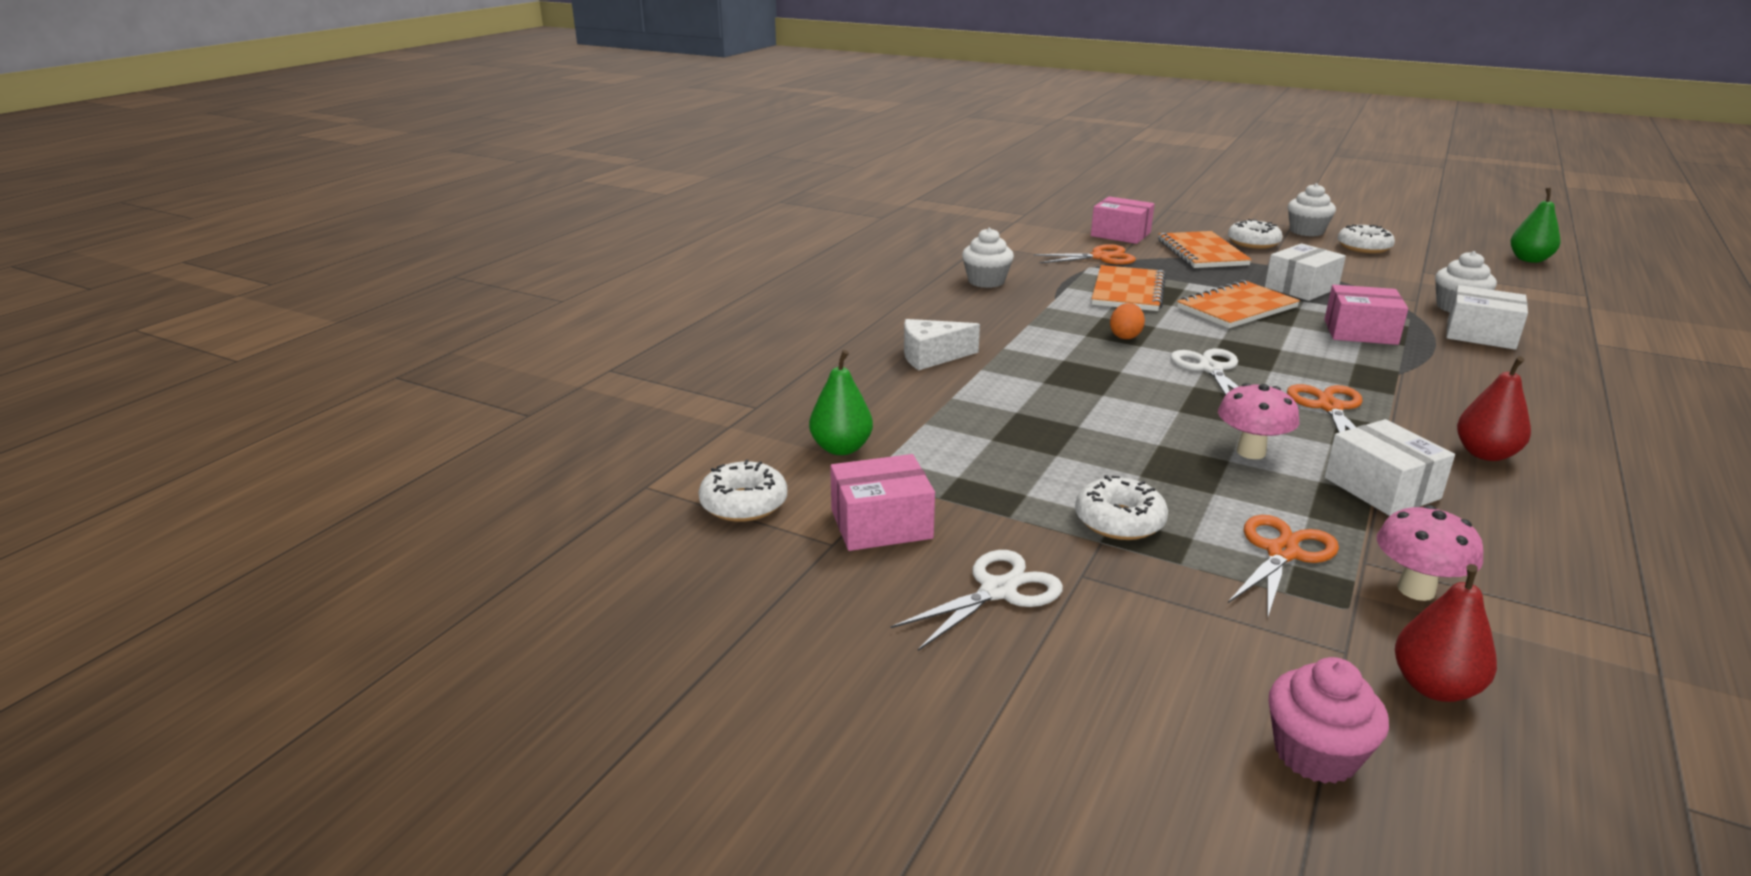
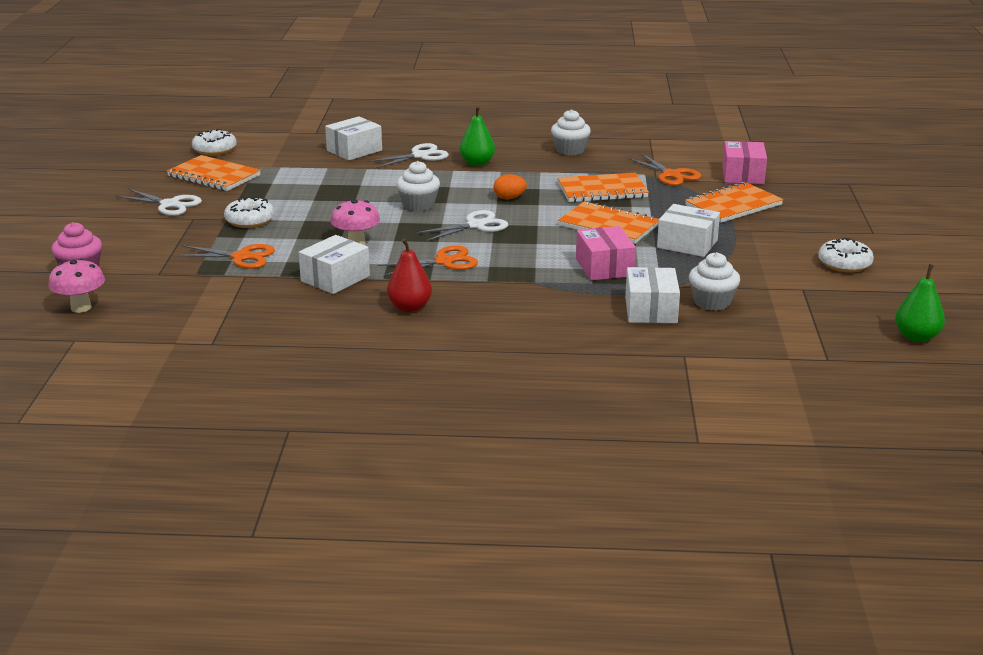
camera: 65 degrees right, 0 degrees up
green pear [809,350,873,455] -> green pear moved to [460,106,495,166]
pink box [830,454,935,551] -> orange notebook [167,155,261,191]
white cheese [904,319,980,370] -> white scissors [367,143,449,169]
white donut [1228,219,1282,249] -> none
white cupcake [1288,183,1336,236] -> white cupcake moved to [396,161,440,211]
pink mushroom [1377,505,1483,601] -> pink mushroom moved to [48,258,105,313]
red pear [1395,564,1497,702] -> none
none -> white box [325,116,382,161]

